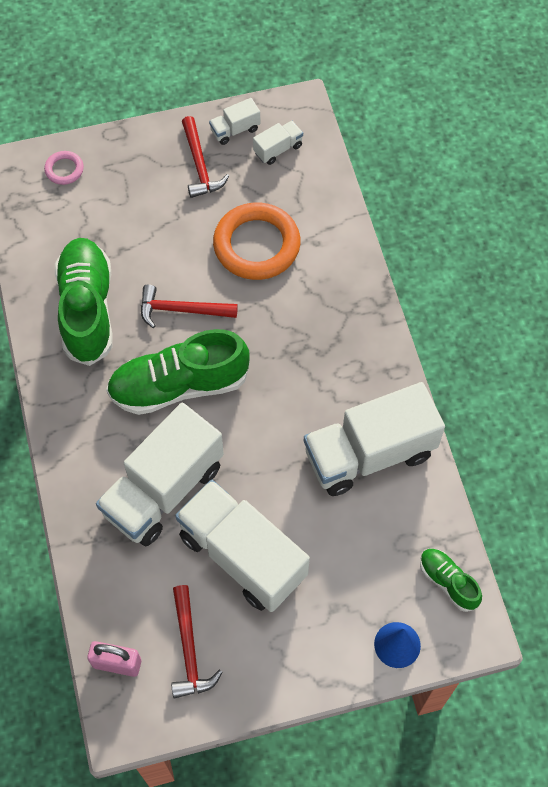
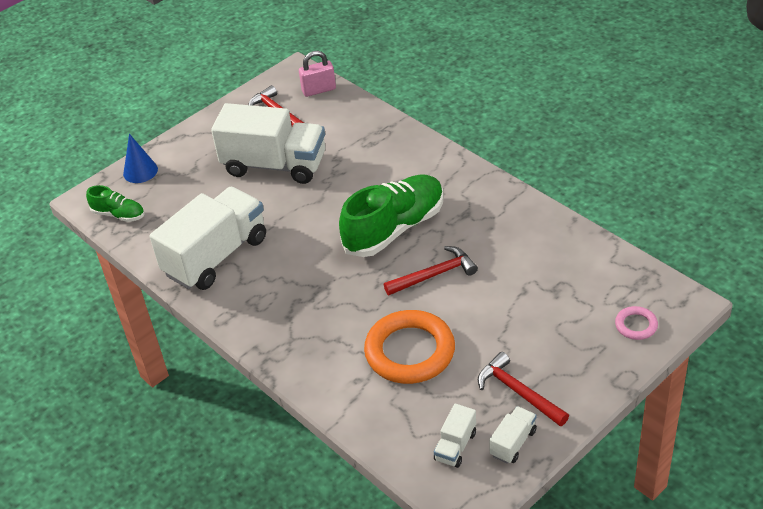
camera: 155 degrees right, 20 degrees down
green shoe [55,238,113,366] -> none
white truck [96,403,224,546] -> none

